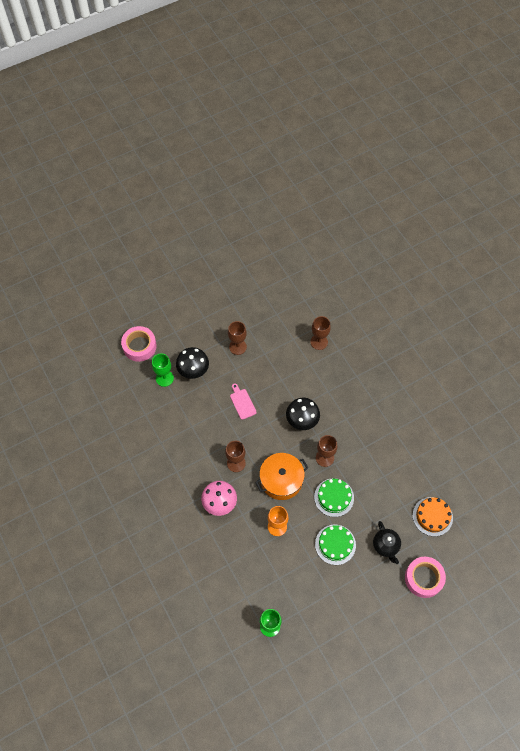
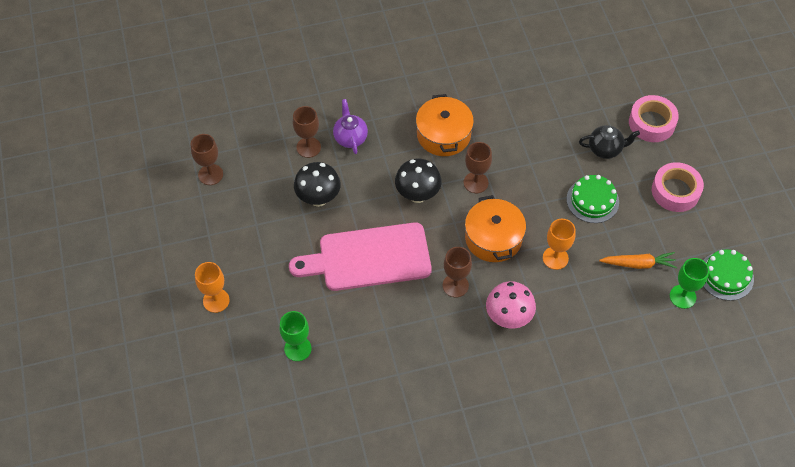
camera: 75 degrees left, 5 degrees down
pink tape [121,326,157,362] -> pink tape moved to [652,162,704,212]
black mushroom [176,347,209,379] -> black mushroom moved to [294,162,341,207]
brown goblet [228,321,247,355] -> brown goblet moved to [191,134,223,185]
pink cutting board [230,384,257,420] -> pink cutting board [289,222,432,291], size x2.49
green cake [314,478,354,517] -> green cake moved to [703,249,754,301]
orange cake [413,497,453,536] -> none
none -> orange goblet [195,262,230,313]
none -> purple teapot [333,99,368,154]
none -> orange pot [416,94,474,156]
none -> orange carrot [599,252,677,269]

